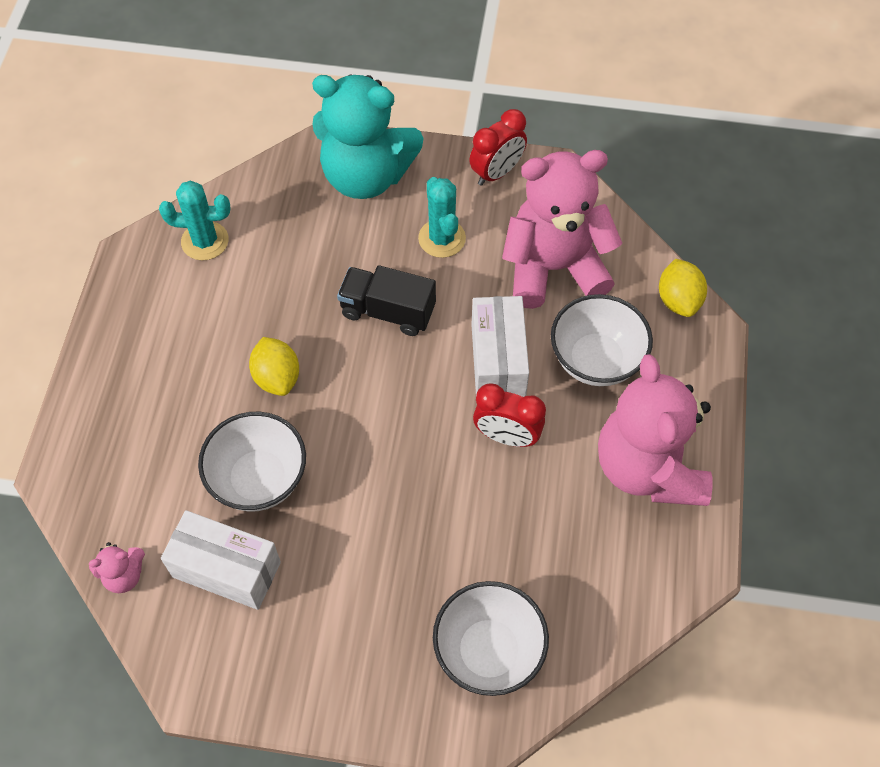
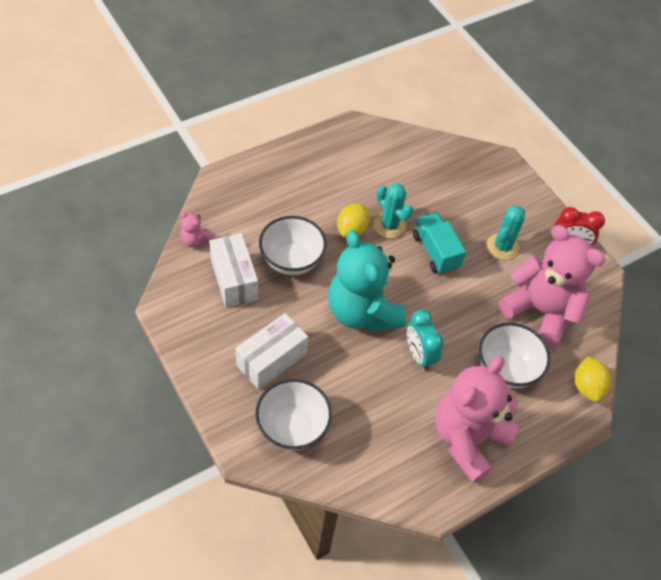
camera: 45 degrees right, 5 degrees down
turquoise cactus [159,180,231,260] -> turquoise cactus moved to [374,183,413,238]
turquoise teddy bear [312,74,424,199] -> turquoise teddy bear moved to [328,230,406,332]
black truck [337,265,436,336] -> turquoise truck [413,212,466,275]
white box [471,296,529,397] -> white box moved to [236,313,308,390]
red clock [473,384,546,447] -> turquoise clock [407,309,443,371]
yellow lemon [659,259,707,317] -> yellow lemon turned 45 degrees counterclockwise [575,357,611,402]

